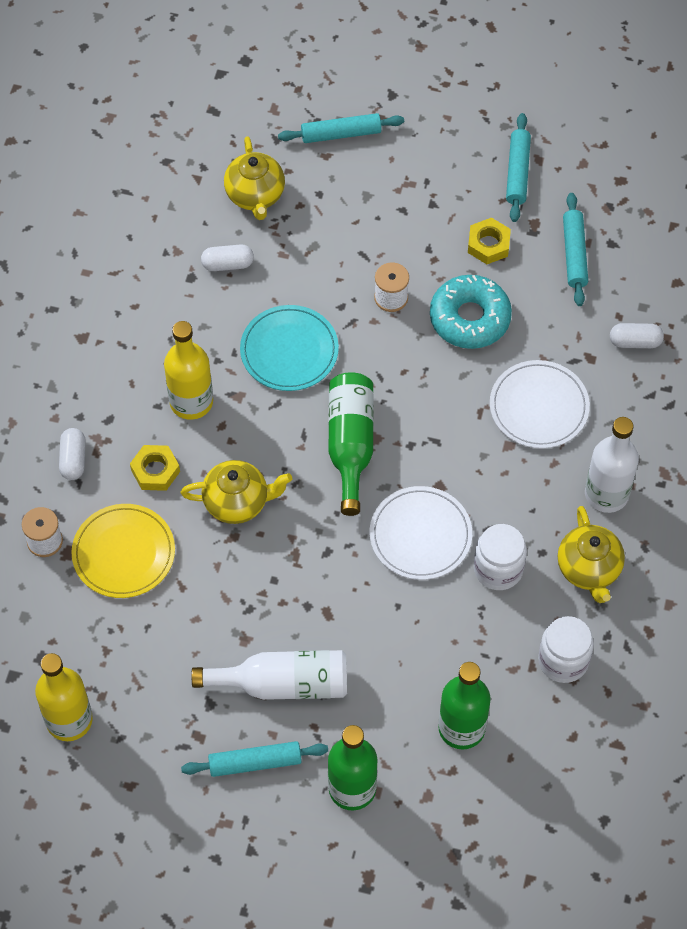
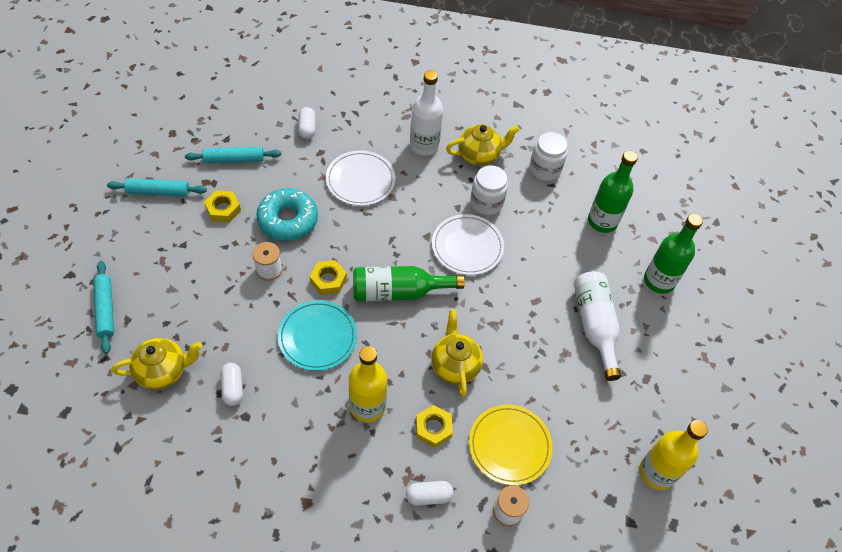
camera: 100 degrees left, 5 degrees down
turquoise rolling pin [181,741,328,777] -> none
none -> yellow nut [310,260,347,295]

